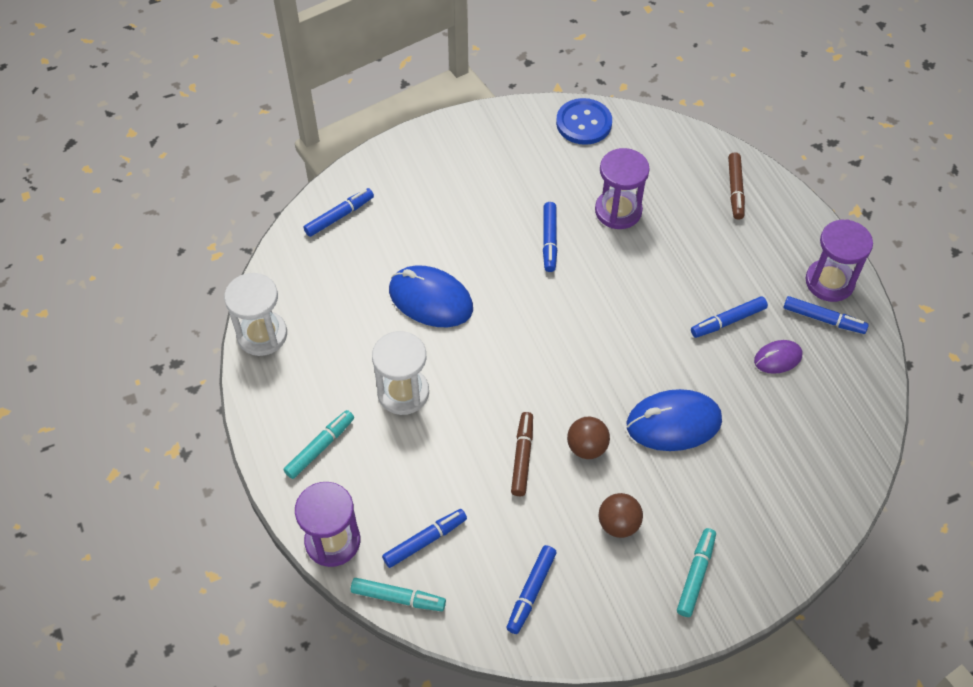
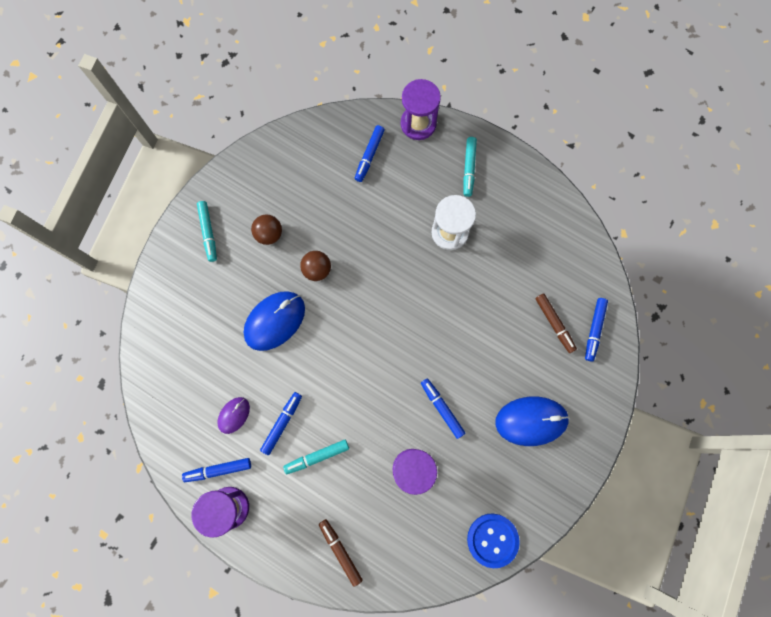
camera: 145 degrees right, 20 degrees up
white hourglass [224,273,287,356] -> none
turquoise marker [351,578,446,611] -> turquoise marker moved to [283,439,349,474]
blue mouse [389,265,473,327] -> blue mouse moved to [495,396,570,446]
blue marker [507,545,557,634] -> none
brown marker [511,412,533,496] -> brown marker moved to [535,294,577,353]

